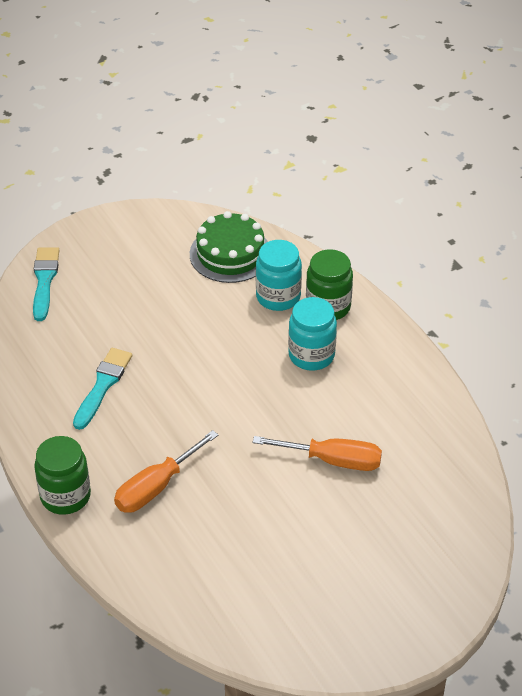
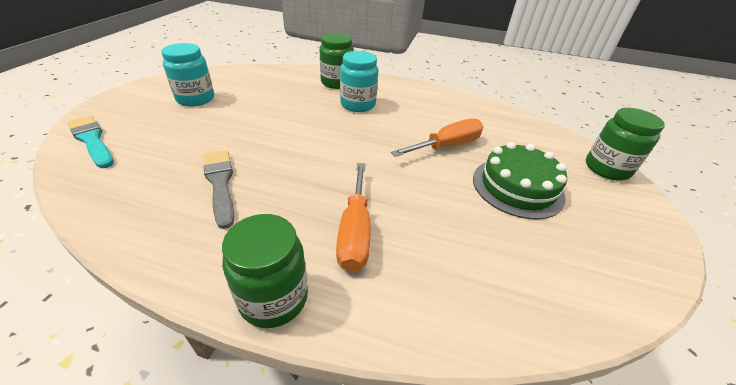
camera: 45 degrees left, 5 degrees down
turquoise brush [73,348,132,430] -> grey brush [204,150,234,229]
green cake [190,211,268,283] -> green cake moved to [473,142,567,220]
turquoise jar [256,240,302,311] -> turquoise jar moved to [161,43,214,106]
none -> green jar [586,108,665,180]

